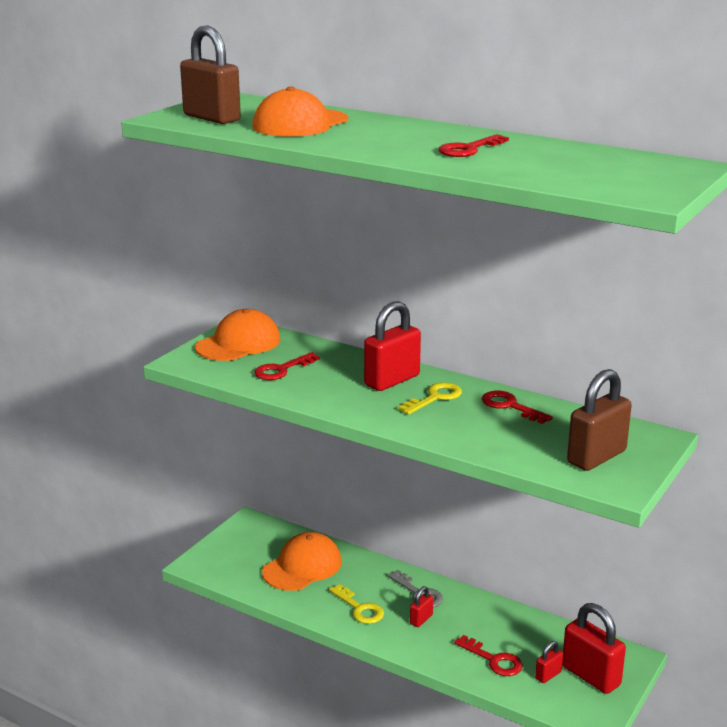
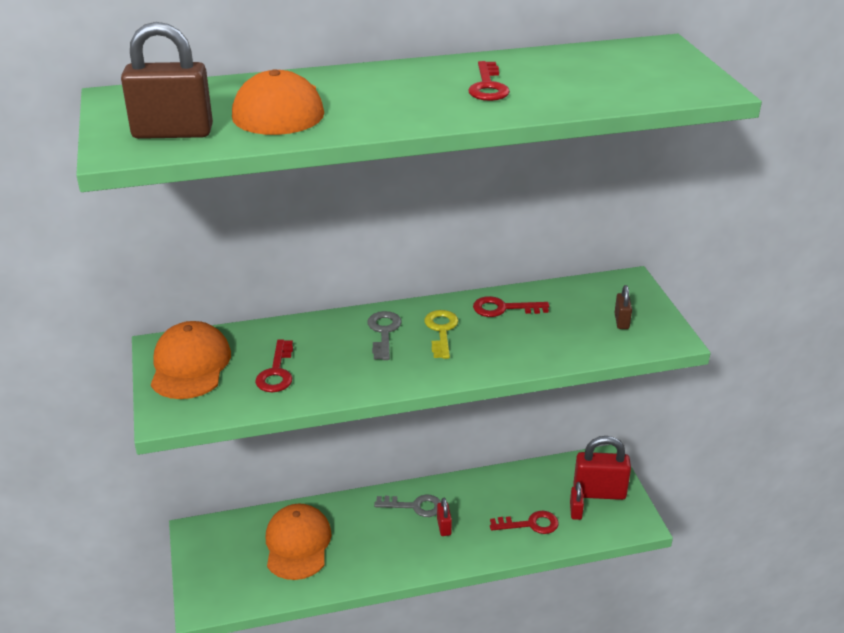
camera: 45 degrees left, 10 degrees up
yellow key [329,584,384,624] -> none
red padlock [364,301,421,391] -> grey key [368,311,402,360]
brown padlock [567,369,632,471] -> brown padlock [614,285,632,329], size x0.48

